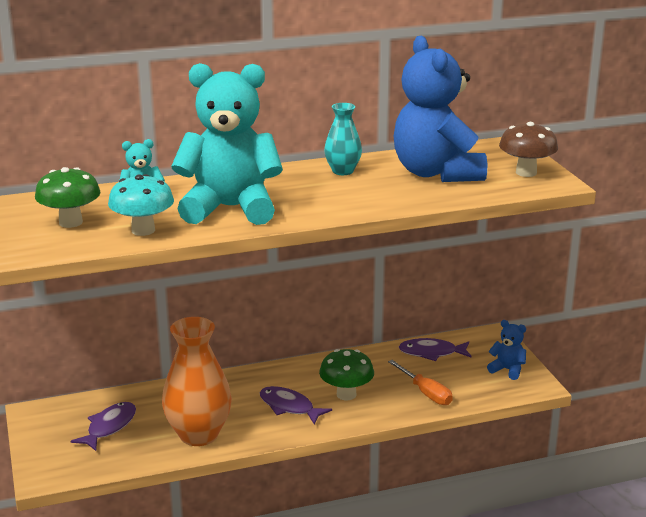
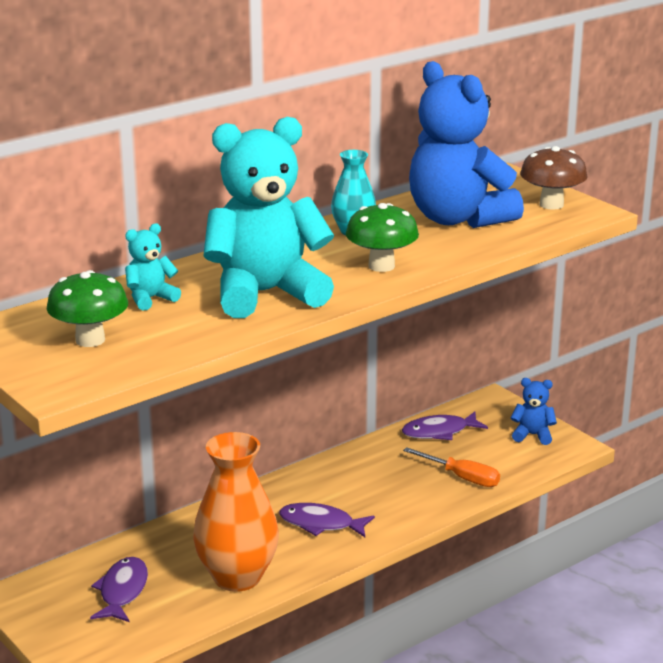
camera: 20 degrees left, 0 degrees up
turquoise mushroom [108,174,174,236] -> none
green mushroom [319,349,374,400] -> green mushroom moved to [346,203,419,272]

